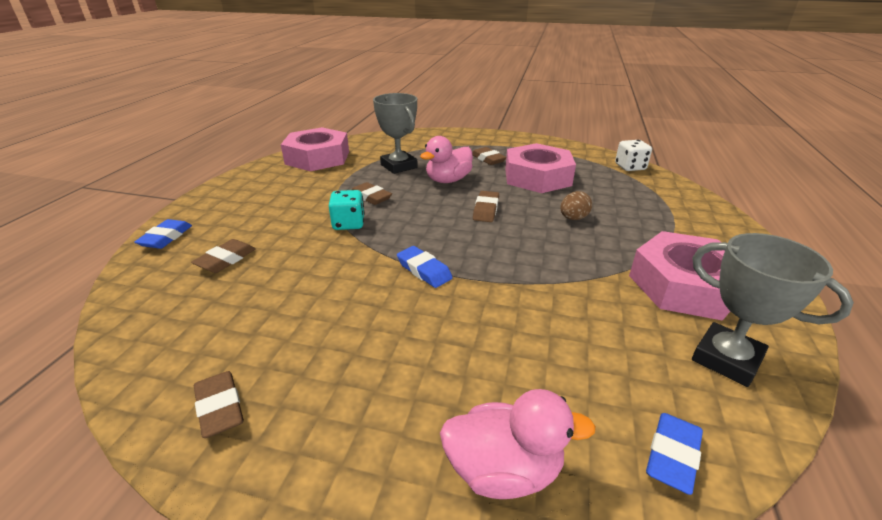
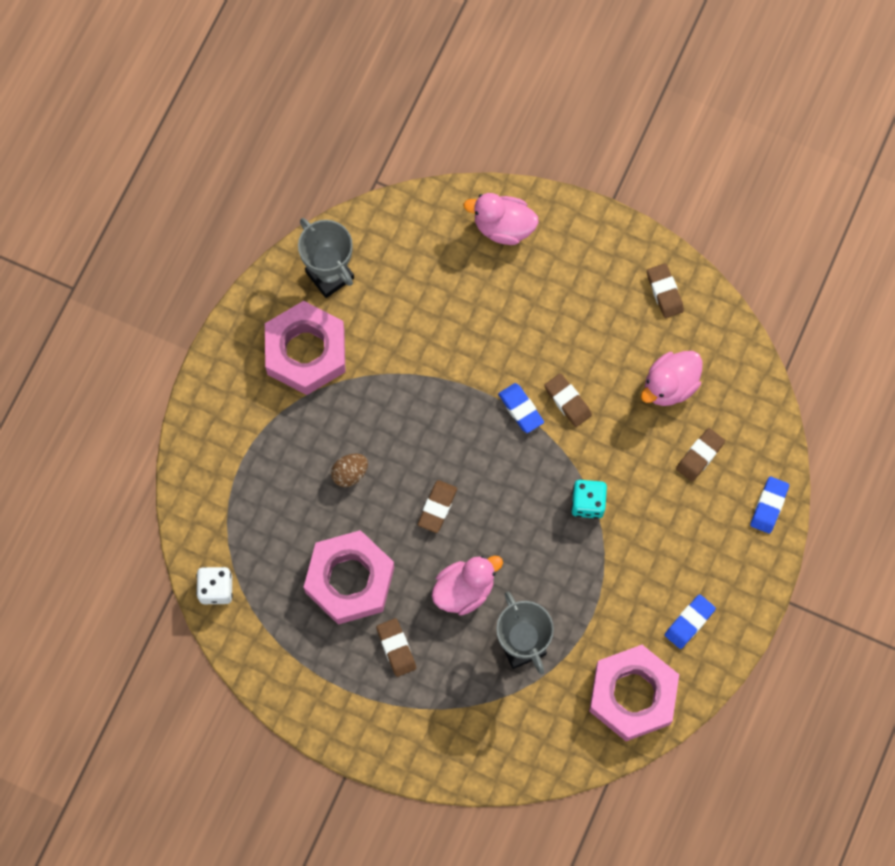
camera: 170 degrees left, 40 degrees up
brown eraser [352,182,392,205] -> brown eraser moved to [544,373,592,427]
blue eraser [646,413,703,495] -> blue eraser moved to [665,594,716,649]
none -> pink duck [641,351,702,406]

